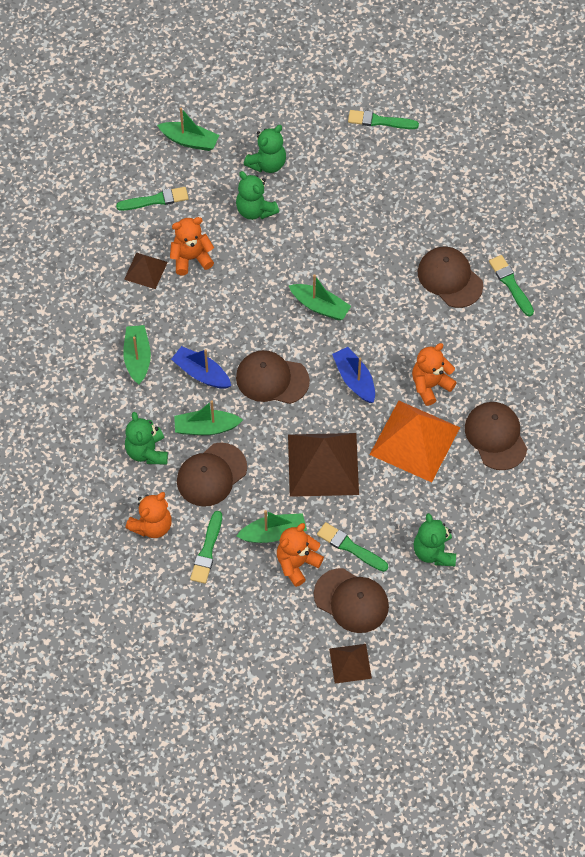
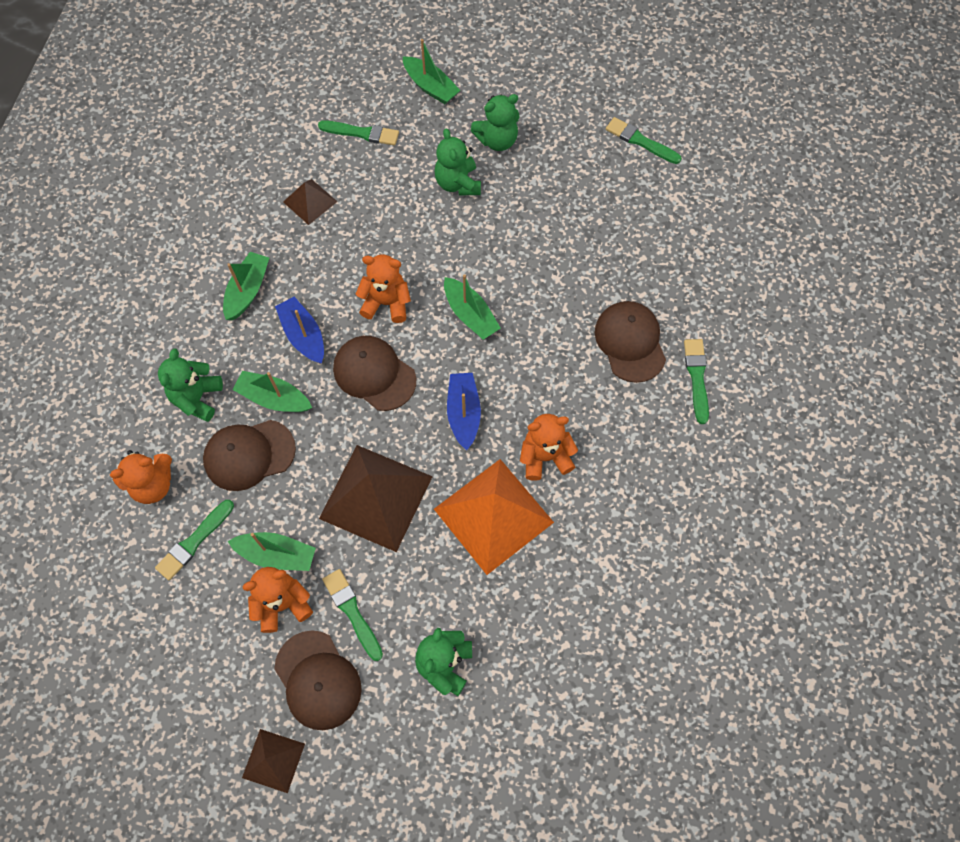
camera: 25 degrees right, 5 degrees up
orange teddy bear [170,217,214,275] -> orange teddy bear moved to [356,254,411,323]
brown cap [465,402,527,470] -> none

